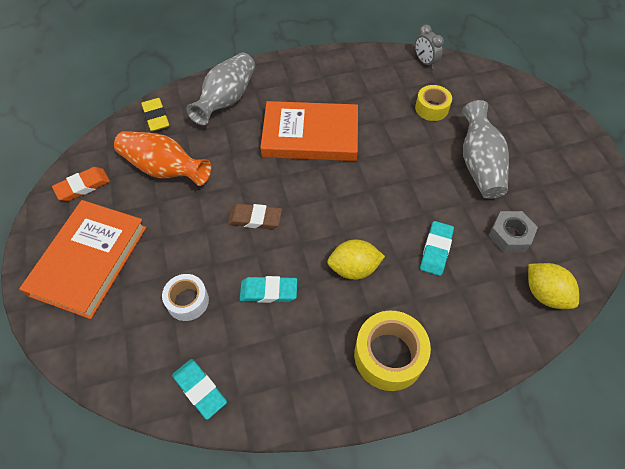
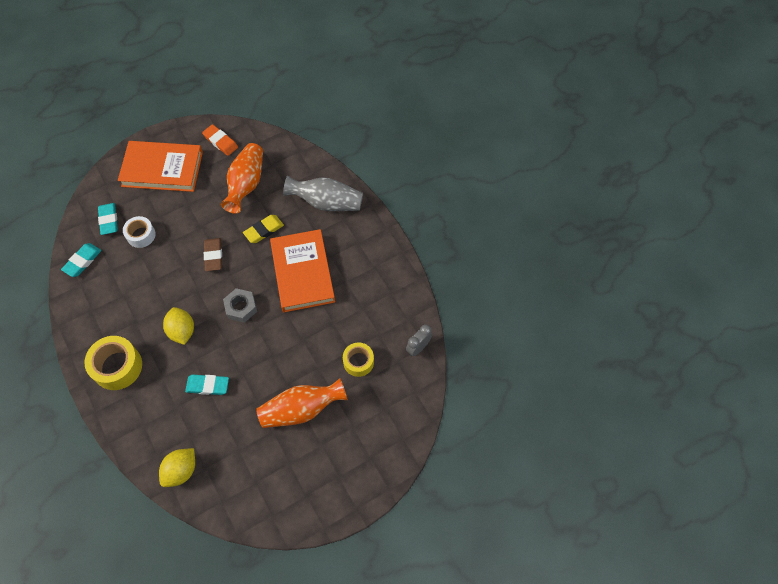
camera: 75 degrees right, 5 degrees up
yellow eraser [141,98,170,132] -> yellow eraser moved to [243,215,284,243]
turquoise eraser [240,276,297,303] -> turquoise eraser moved to [98,203,118,235]
grey vase [462,100,509,199] -> orange vase [256,378,348,428]
grey nut [489,211,538,252] -> grey nut moved to [223,288,257,323]

